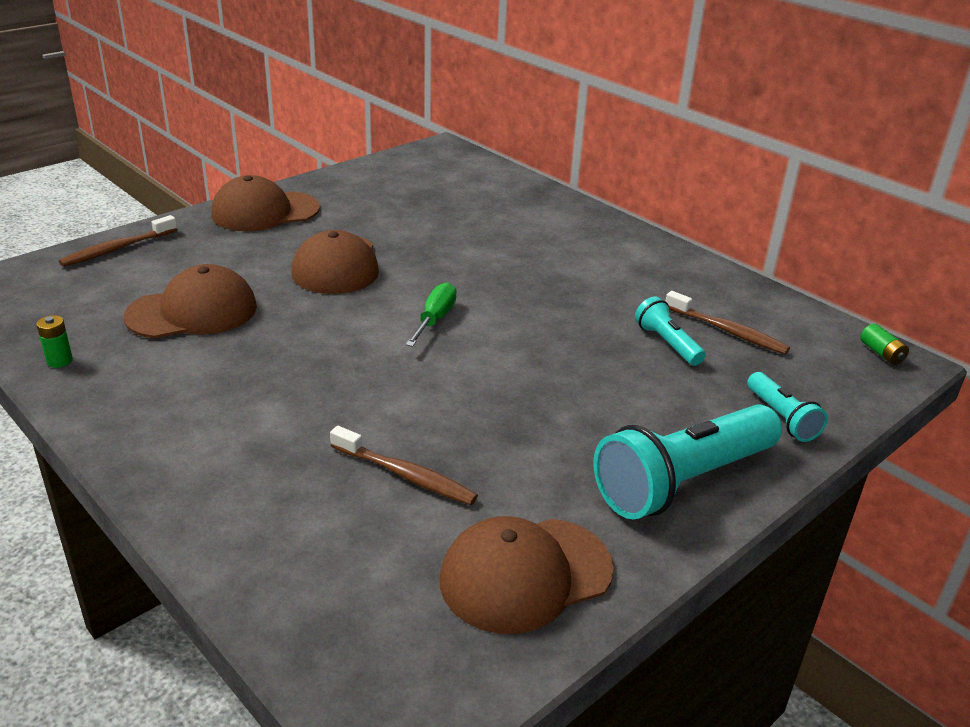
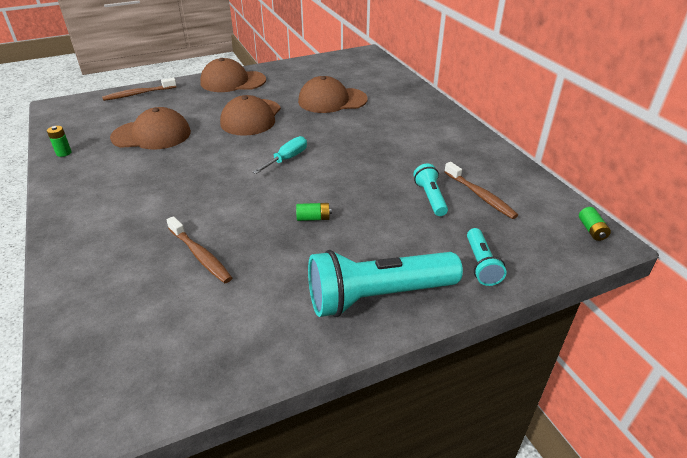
camera: 20 degrees right, 5 degrees up
green screwdriver [406,282,457,347] -> turquoise screwdriver [252,136,307,174]
brown cap [440,516,614,634] -> brown cap moved to [298,76,368,113]
none -> green battery [296,203,332,221]

